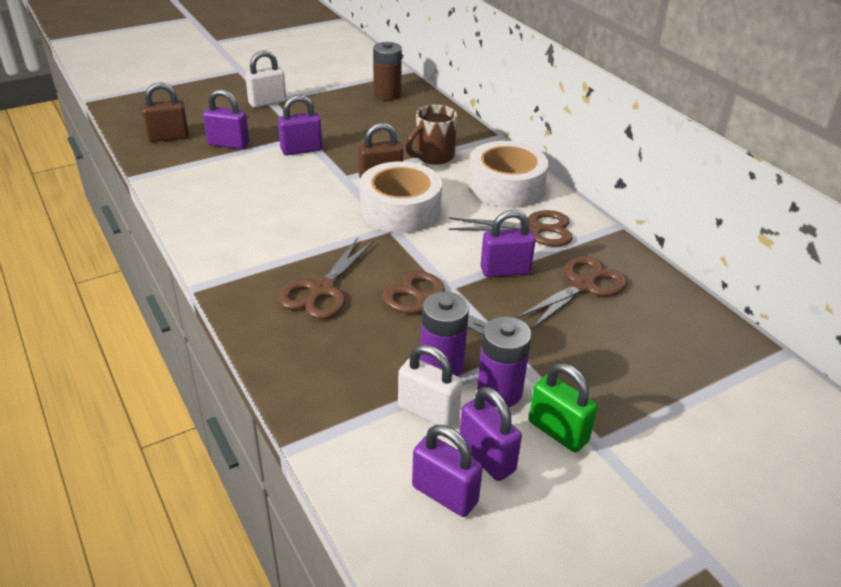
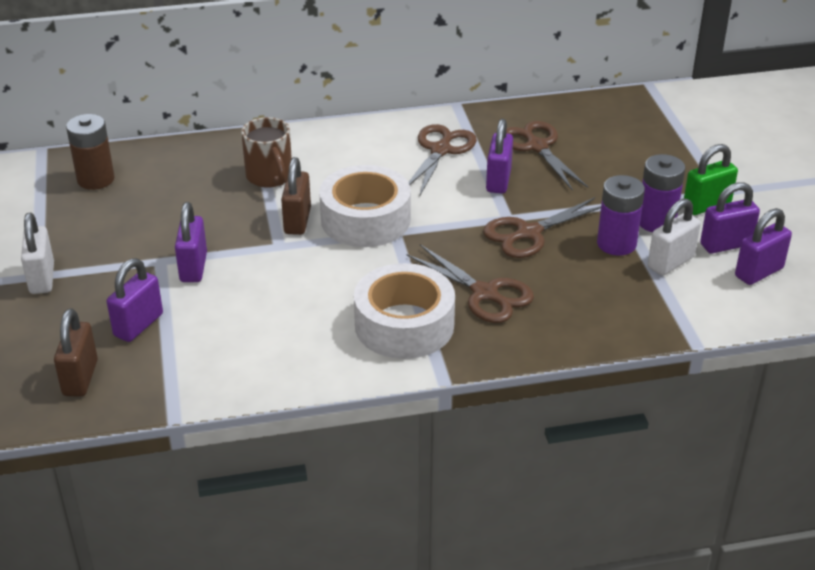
camera: 70 degrees left, 0 degrees up
white tape [468,141,549,208] -> white tape moved to [354,263,455,359]

